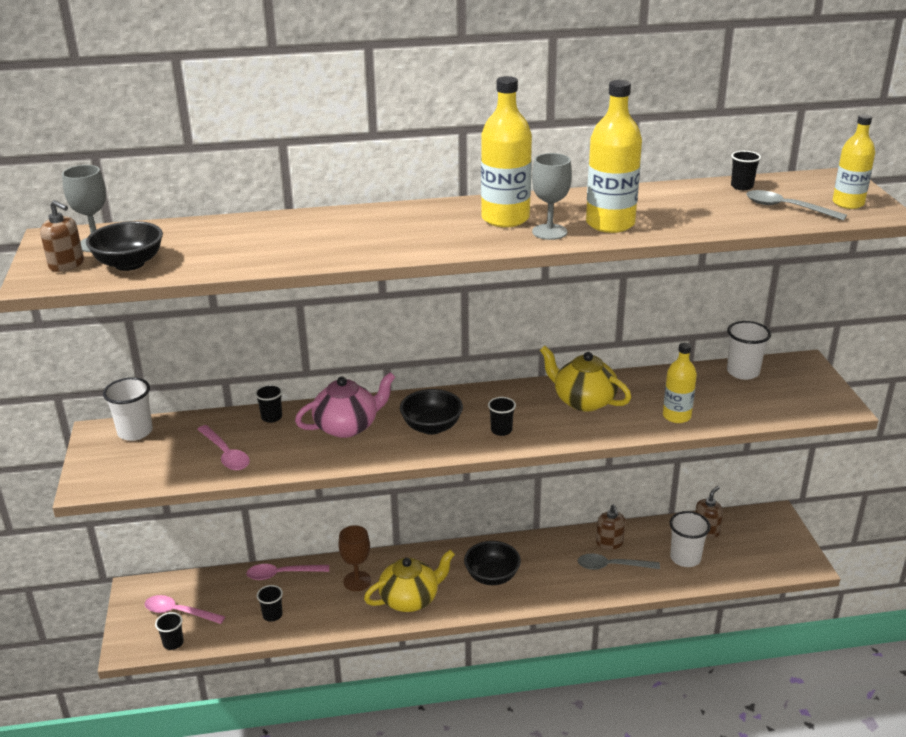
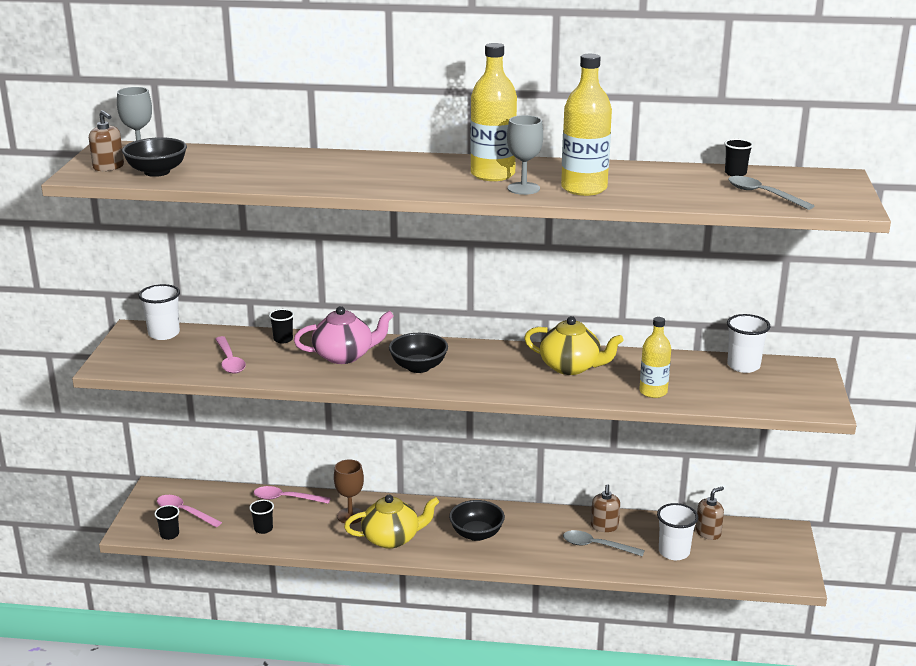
camera: 15 degrees right, 5 degrees down
black cup [488,397,516,436] -> none
yellow teapot [540,346,631,412] -> yellow teapot turned 150 degrees clockwise [524,316,624,375]
yellow bottle [833,114,875,209] -> none

